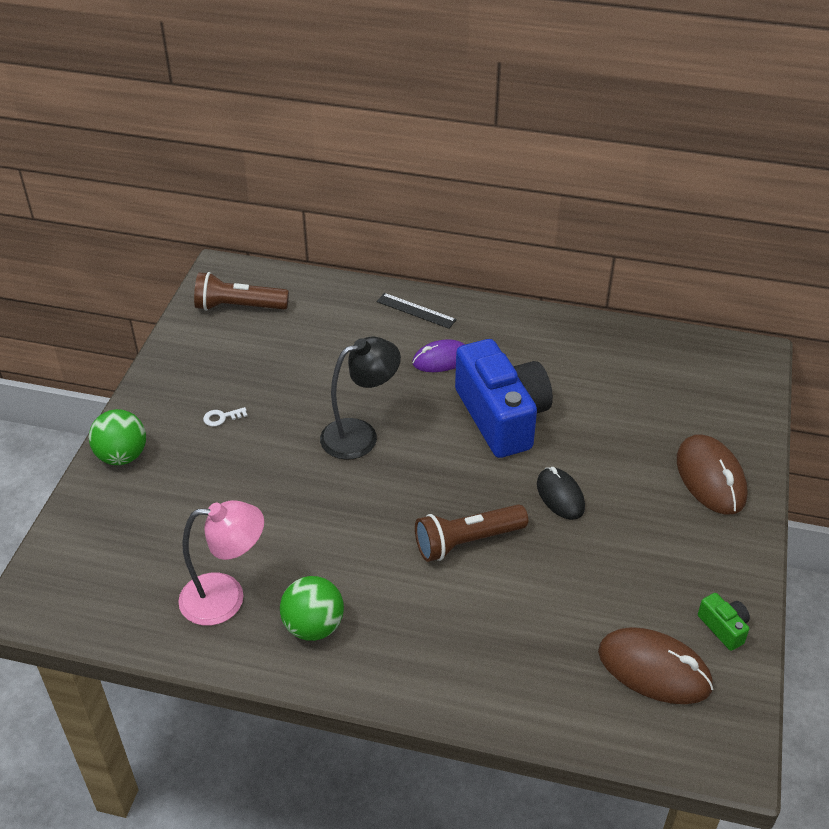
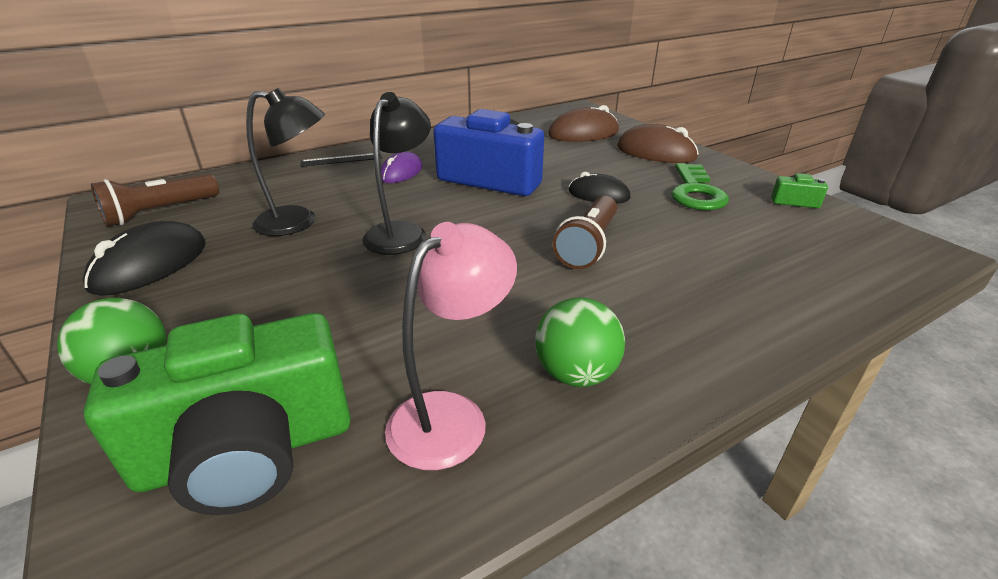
camera: 45 degrees left, 10 degrees down
white key [203,407,247,426] -> none
brown mouse [598,627,713,704] -> brown mouse moved to [548,105,619,142]
none -> black mouse [83,221,206,296]
none -> green camera [83,313,351,515]
none -> black lamp [246,88,325,236]
none -> green key [671,163,729,210]

